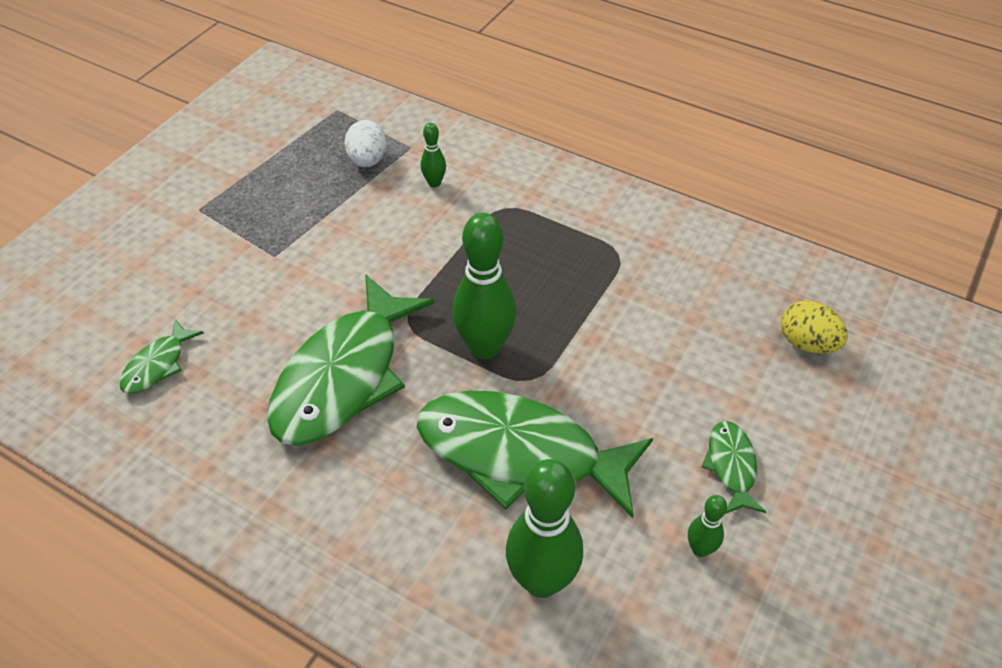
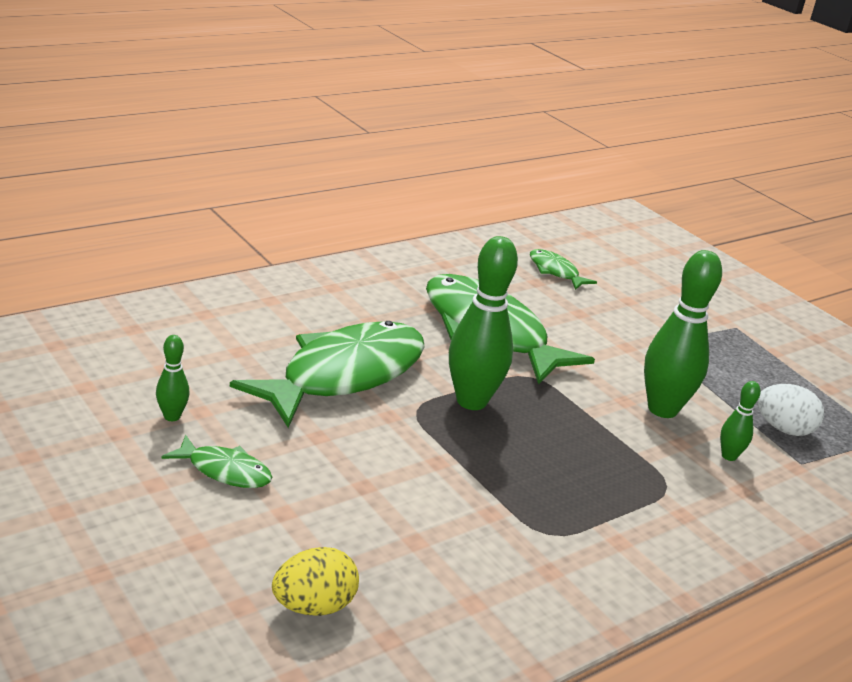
camera: 110 degrees right, 20 degrees down
green bowling pin [506,459,583,598] -> green bowling pin moved to [644,250,722,418]

